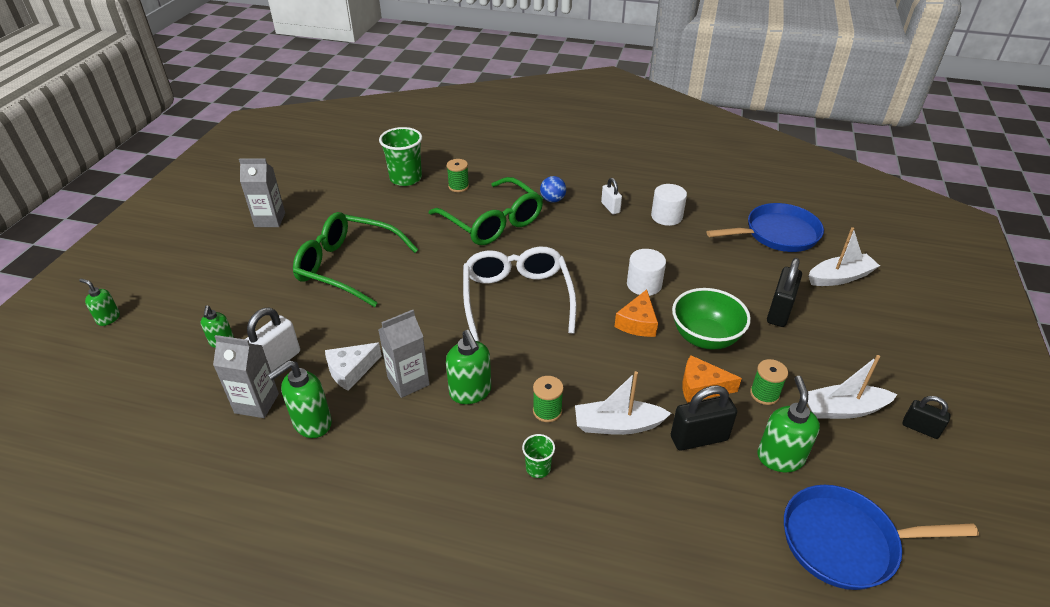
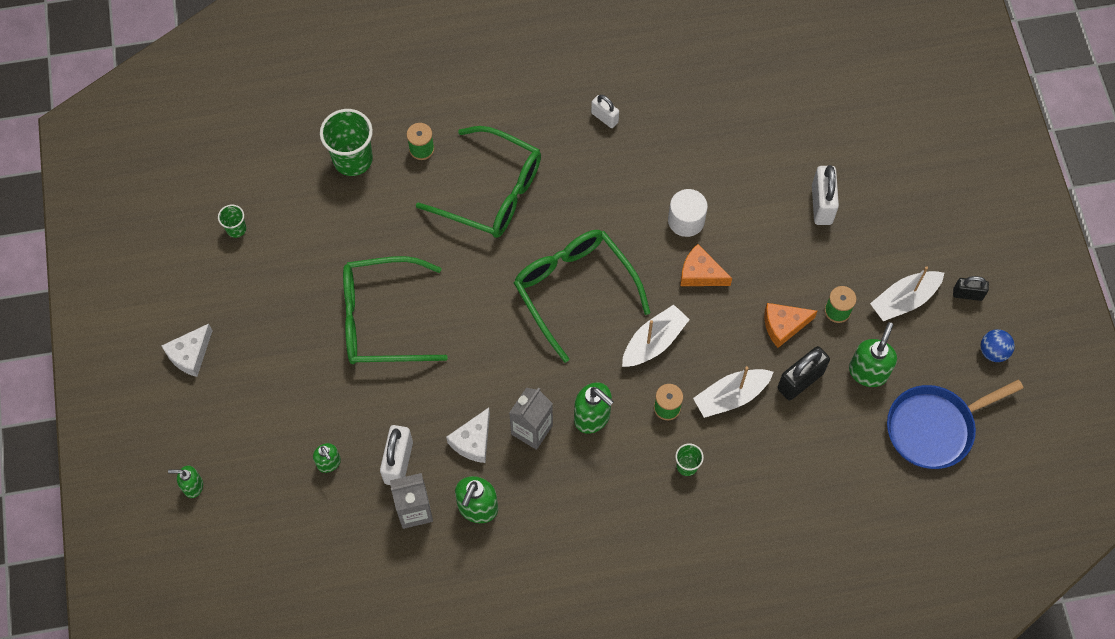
camera: 25 degrees left, 25 degrees up
grey carton [239,158,285,227] -> none
white glasses [463,247,576,341] -> green glasses [514,230,651,363]
blue ball [540,176,566,203] -> blue ball moved to [980,329,1015,362]
orange cheese [614,289,658,337] -> orange cheese turned 120 degrees clockwise [680,244,732,286]
white cylinder [651,184,687,226] -> none
green bowl [672,288,751,350] -> none
blue pan [707,203,824,252] -> none
green soap dispenser [757,376,820,472] -> green soap dispenser turned 45 degrees clockwise [849,322,897,387]
black padlock [767,258,802,327] -> white padlock [812,165,839,225]
white boat [808,227,880,286] -> white boat moved to [622,305,690,367]
none -> white cheese [161,324,213,377]
none -> green cup [218,205,246,238]

